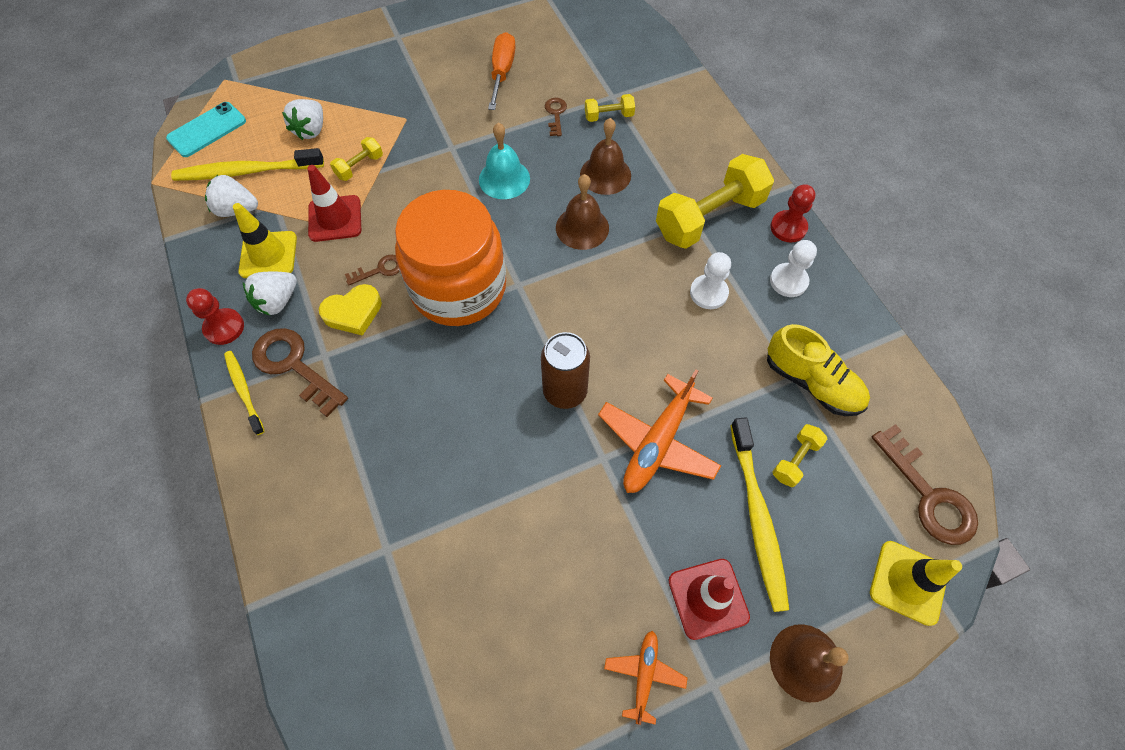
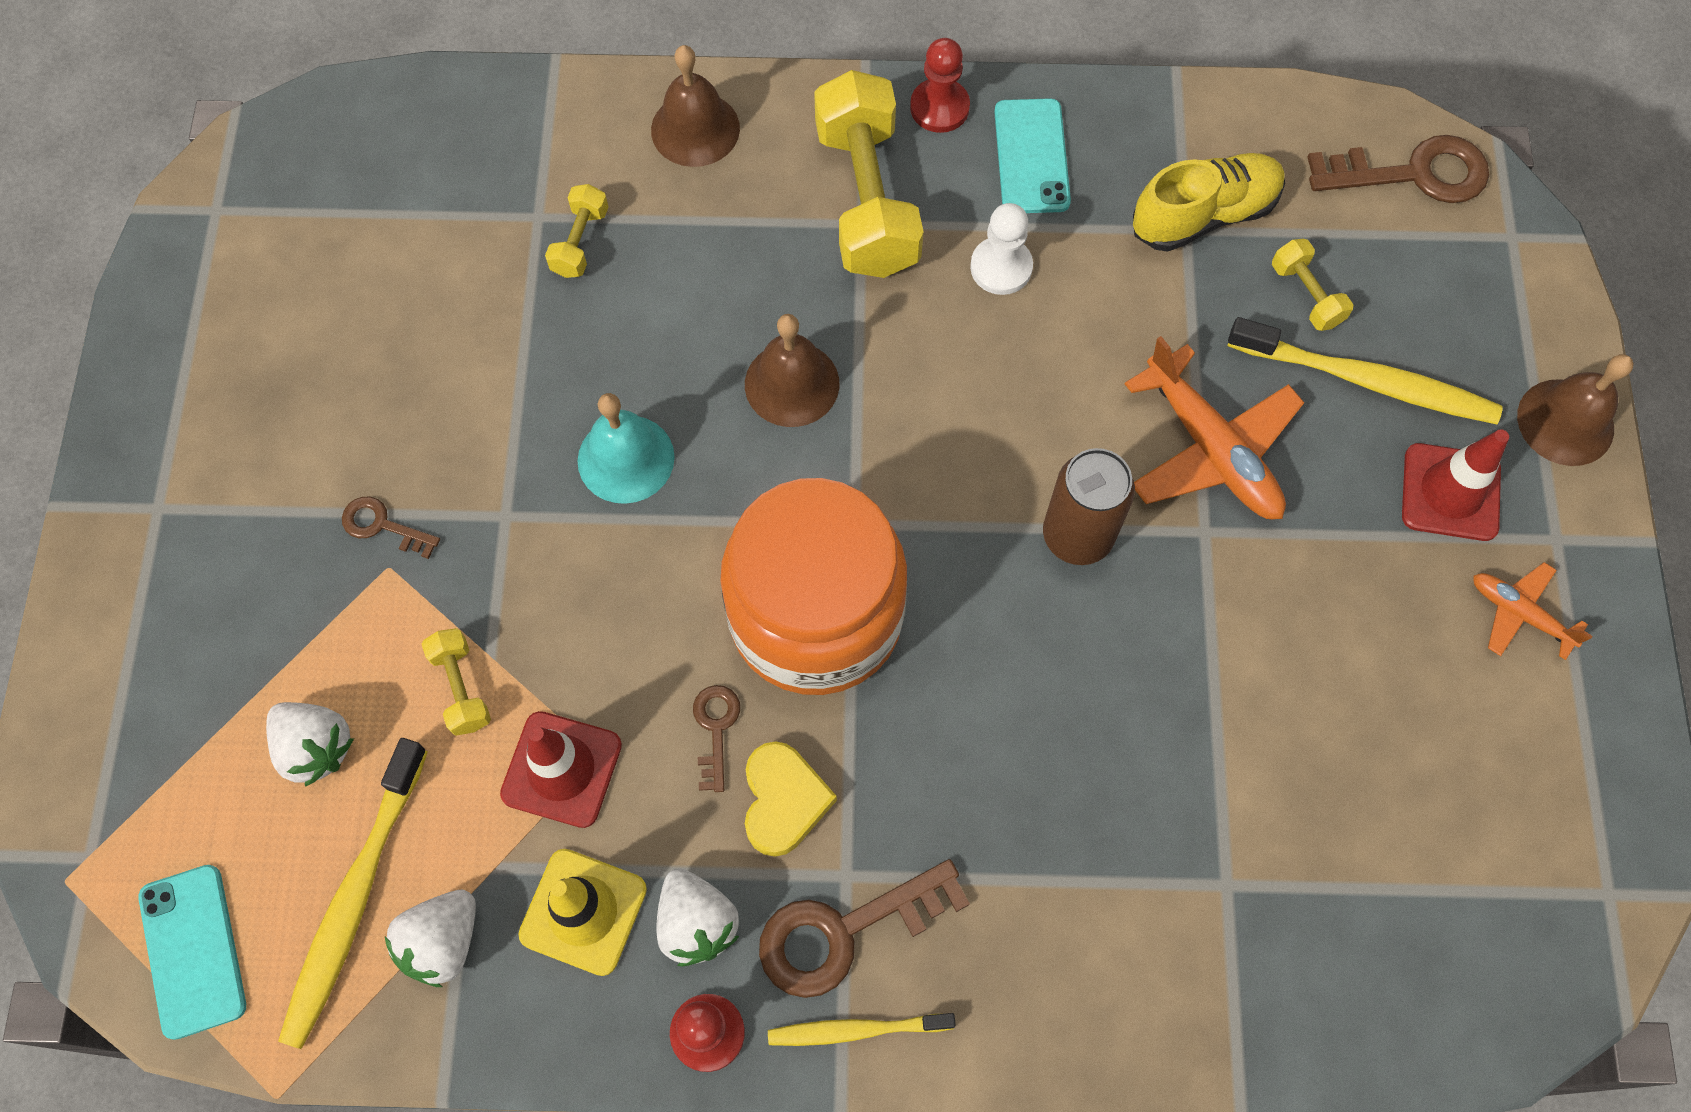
camera: 65 degrees left, 5 degrees up
orange screwdriver [488,32,516,110] -> none
brown key [545,98,567,136] -> brown key moved to [342,497,440,559]
brown bell [580,118,631,195] -> brown bell moved to [651,45,740,167]
white pawn [770,240,817,297] -> turquoise phone [994,98,1071,213]
yellow traffic cone [870,541,962,626] -> none

